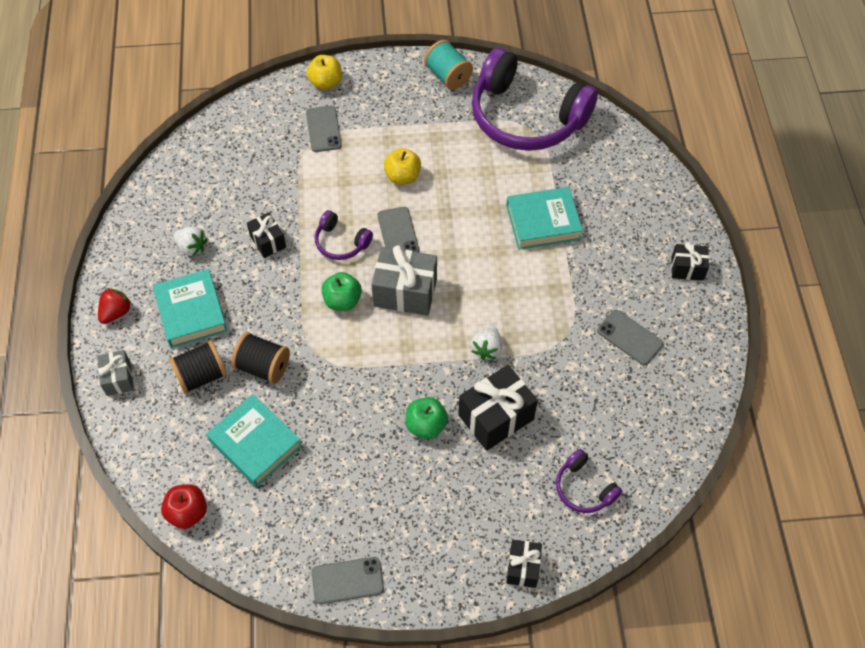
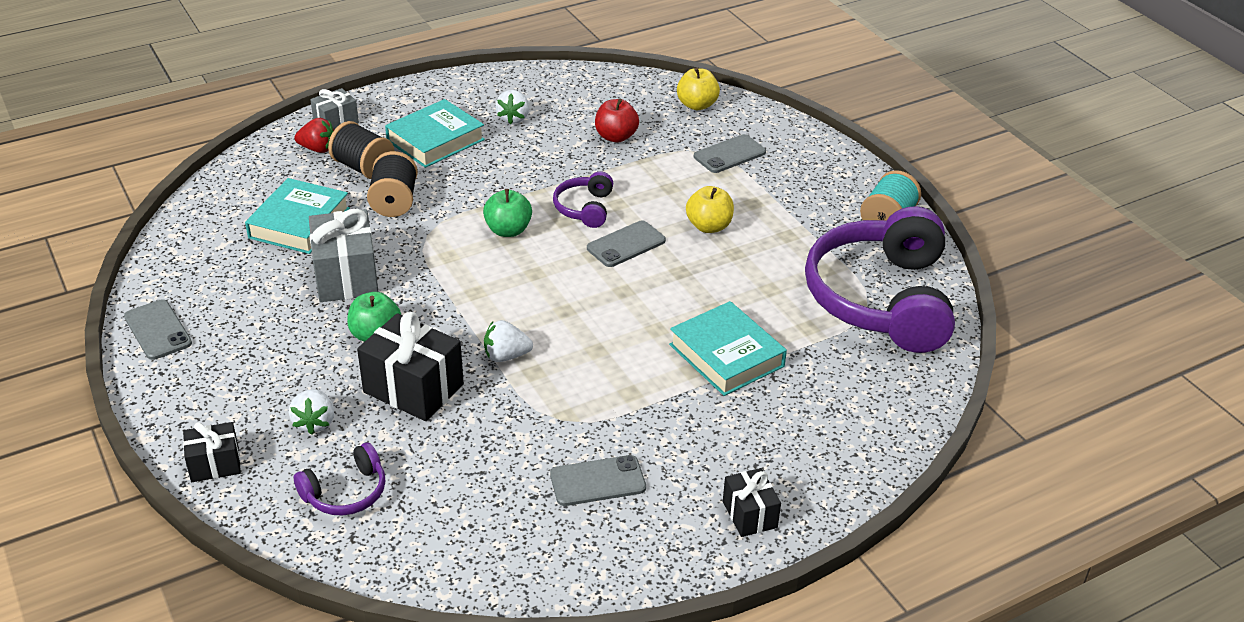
camera: 65 degrees right, 20 degrees down
red strawberry [98,288,132,324] -> red strawberry moved to [294,118,334,153]
red apple [161,484,207,529] -> red apple moved to [595,99,639,143]
black gift [247,212,286,258] -> none
yellow apple [307,55,342,90] -> yellow apple moved to [677,68,720,110]
grey gift [371,245,437,316] -> grey gift moved to [309,209,378,302]
purple headphones [556,449,622,513] -> purple headphones turned 150 degrees counterclockwise [294,443,385,516]
grey phone [597,310,663,365] -> grey phone turned 60 degrees clockwise [550,455,646,506]
none -> white strawberry [289,389,334,435]

